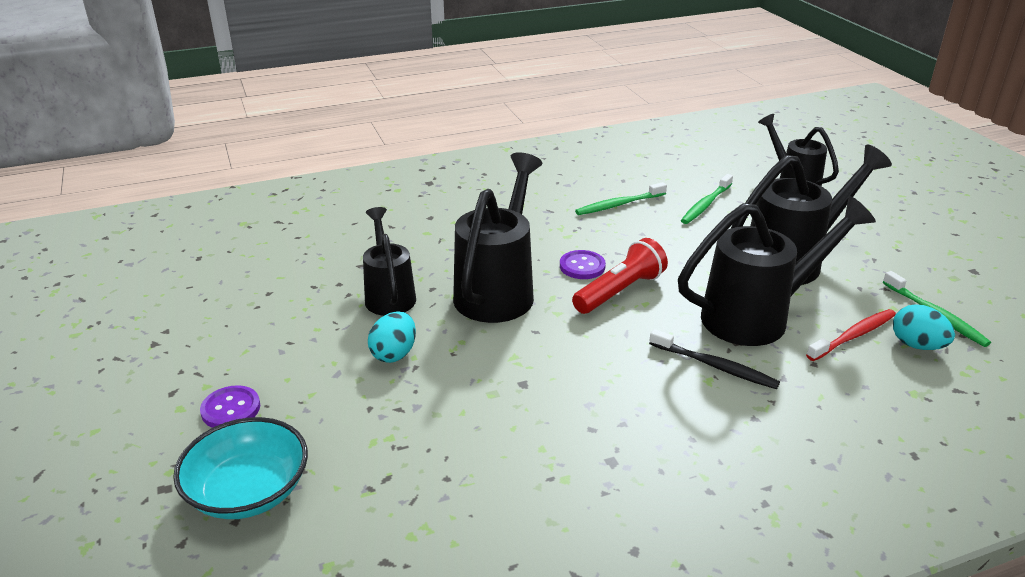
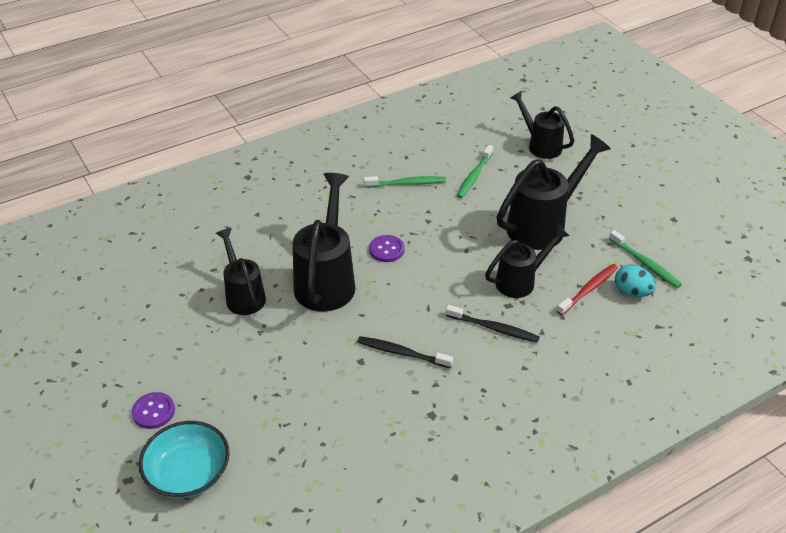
camera: 10 degrees left, 10 degrees up
turquoise egg [368,311,416,363] -> none
red flashlight [572,238,668,314] -> none
green toothbrush [575,182,667,215] -> green toothbrush turned 150 degrees counterclockwise [364,176,446,187]
black watering can [678,196,876,346] -> black watering can [485,225,570,298], size x0.63
none -> black toothbrush [357,336,453,368]

